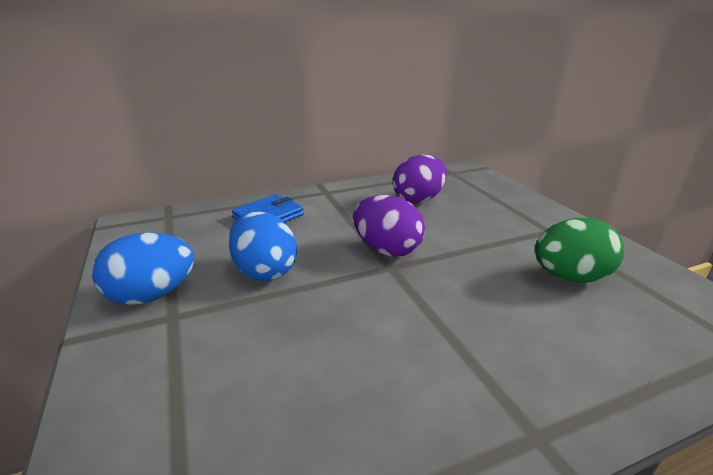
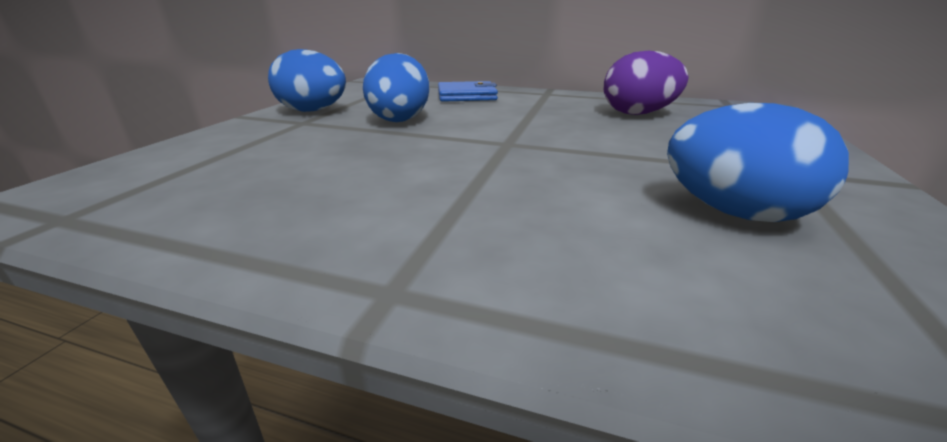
camera: 40 degrees right, 0 degrees up
purple egg [353,195,425,257] -> none
green egg [535,218,624,283] -> blue egg [667,103,849,222]

